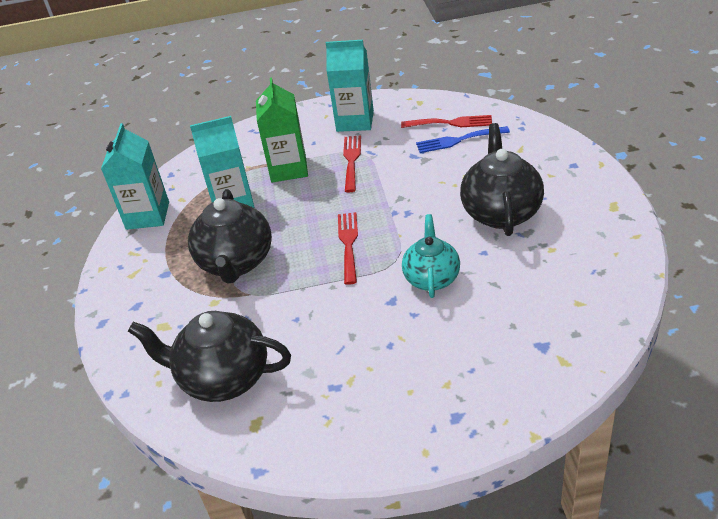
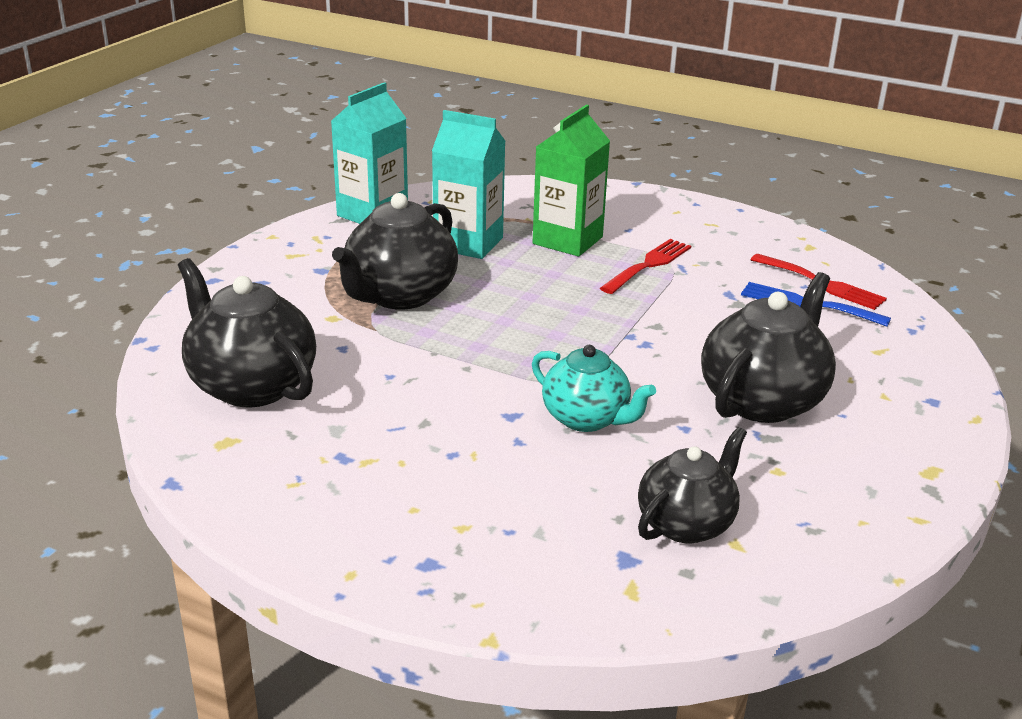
camera: 30 degrees right, 10 degrees down
turquoise carton [326,40,374,132] -> none
red fork [338,212,358,285] -> none
turquoise teapot [402,214,460,298] -> turquoise teapot turned 90 degrees clockwise [532,345,656,432]
none -> black teapot [638,427,747,543]

